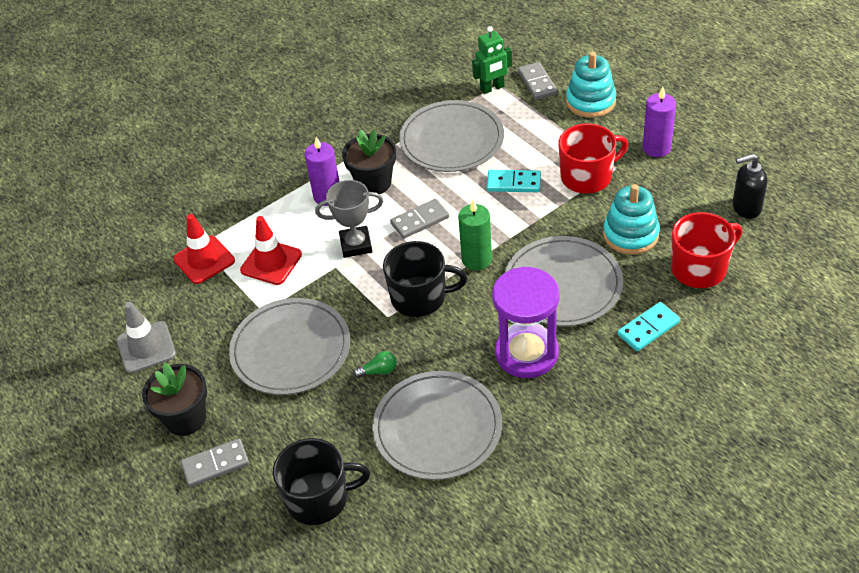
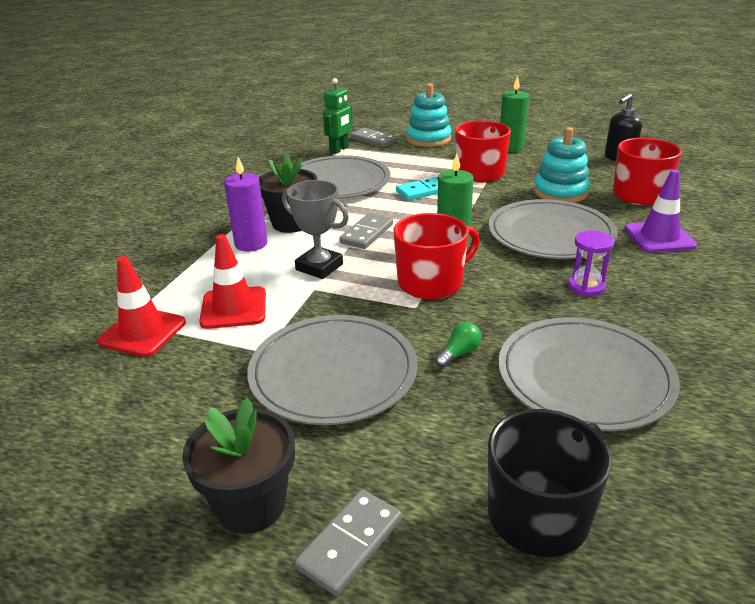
camera: 35 degrees left, 15 degrees down
grey traffic cone [117,302,176,373] -> none
grey trophy [315,180,383,258] -> grey trophy turned 75 degrees clockwise [282,180,349,279]
black mug [383,241,467,317] -> red mug [393,213,480,299]
purple hourglass [492,267,560,378] -> purple hourglass [568,231,614,296], size x0.49
turquoise domino [617,302,680,351] -> purple traffic cone [624,169,697,252]
purple candle [643,87,676,157] -> green candle [500,76,529,152]

